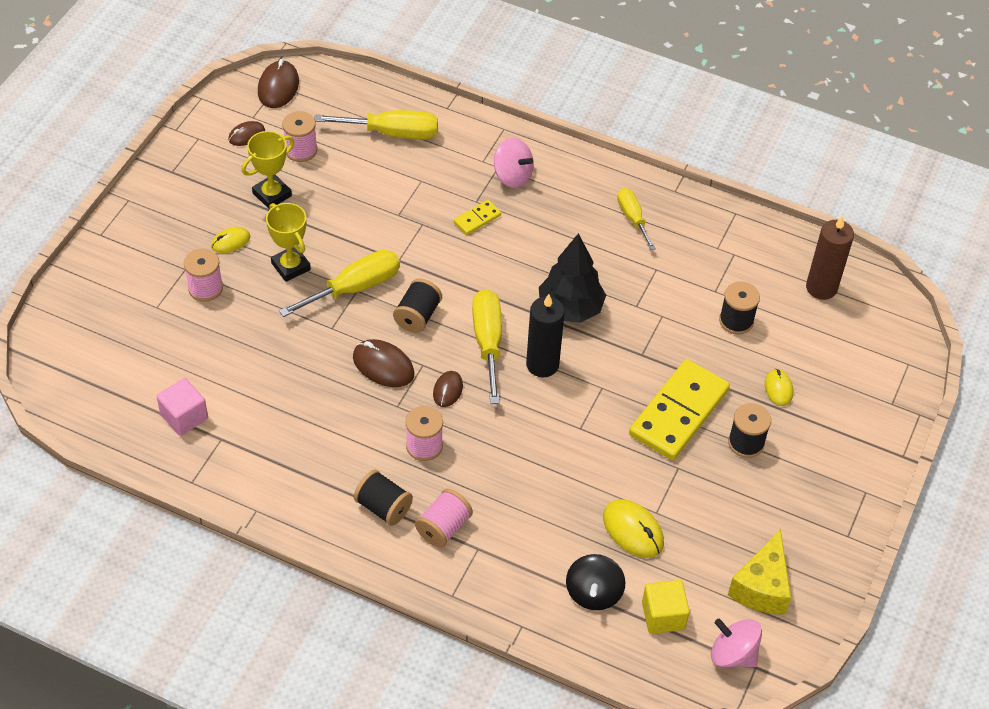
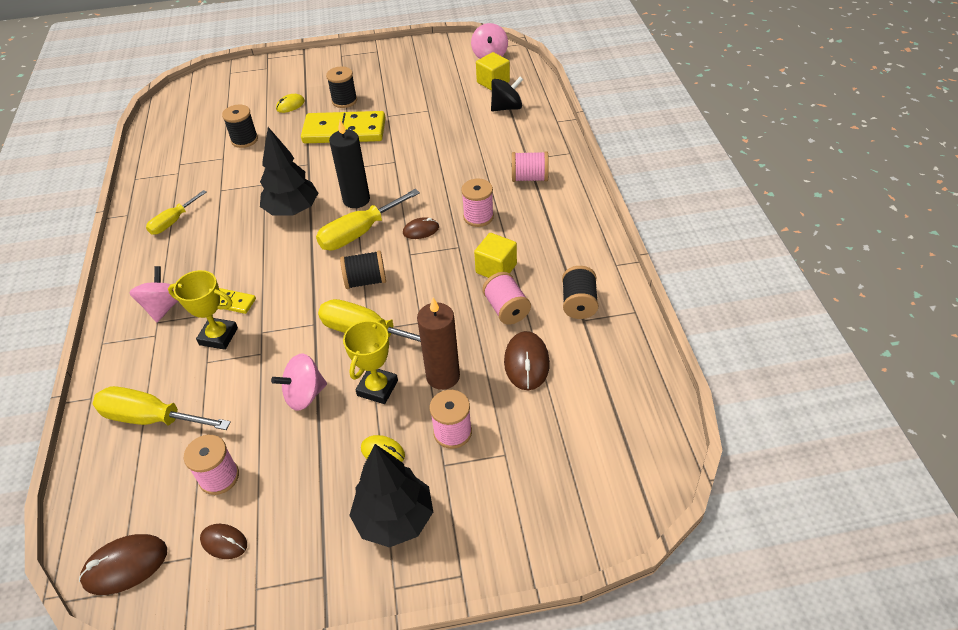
camera: 120 degrees left, 5 degrees down
pink cube [157,378,208,436] -> none
yellow trophy [241,131,294,209] -> yellow trophy moved to [168,270,238,350]
yellow screwdriver [314,110,438,139] -> yellow screwdriver turned 45 degrees counterclockwise [93,386,231,430]
brown mouse [353,339,415,387] -> brown mouse moved to [504,331,550,390]
black spool [354,470,413,526] -> black spool moved to [562,266,598,319]
yellow mouse [603,499,664,558] -> none
yellow cheese [728,529,791,615] -> none
brown candle [806,216,854,300] -> brown candle moved to [417,297,460,390]
none -> pink spinning top [271,353,327,411]
none -> black tree [349,444,433,547]
none -> yellow cube [474,233,517,278]
none -> pink spool [482,272,531,325]

